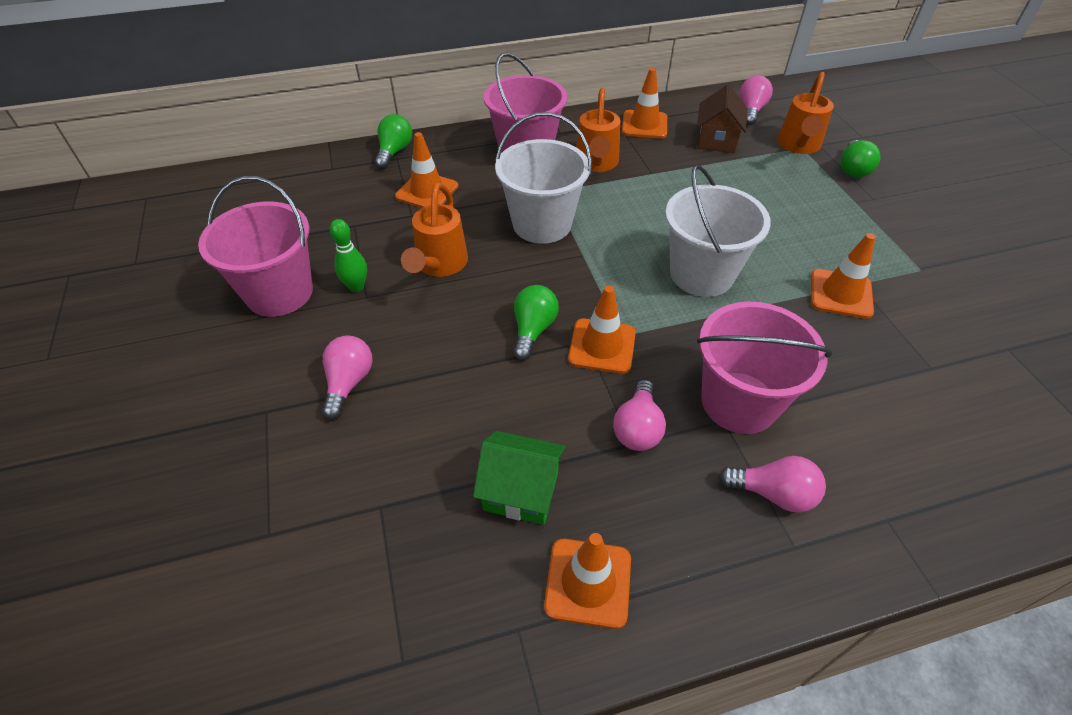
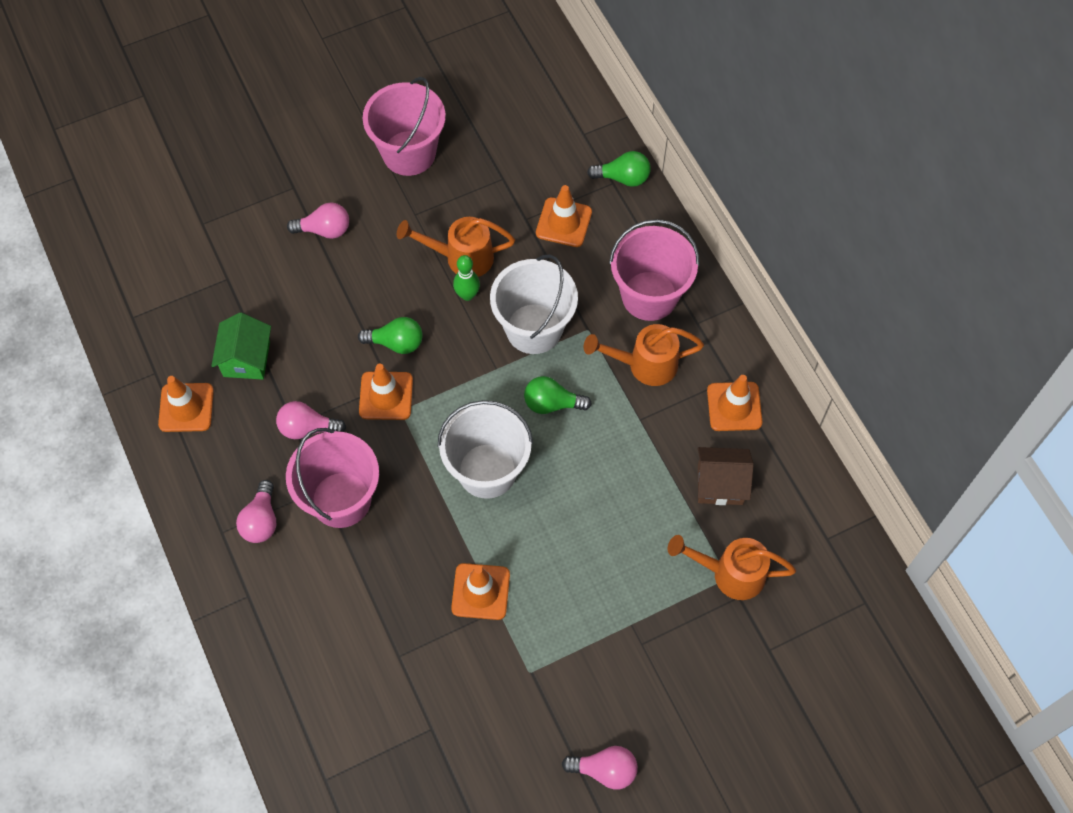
camera: 80 degrees right, 15 degrees up
green bowling pin [330,219,367,292] -> green bowling pin moved to [453,255,480,301]
pink light bulb [739,75,773,125] -> pink light bulb moved to [562,746,638,790]
green light bulb [841,140,881,177] -> green light bulb moved to [524,376,592,414]

